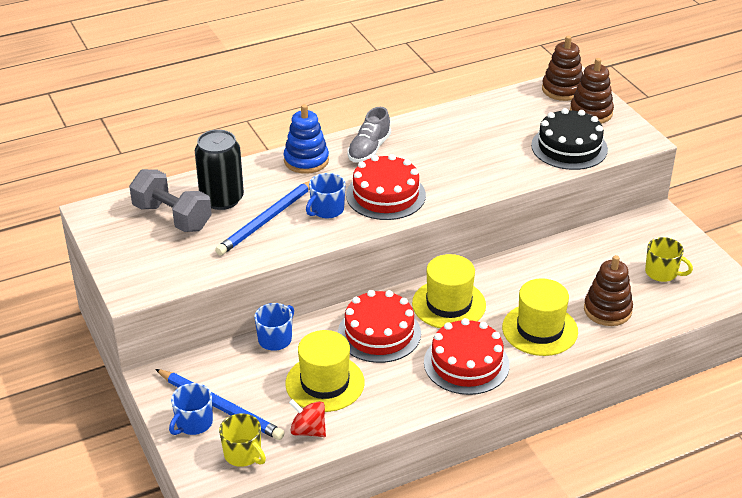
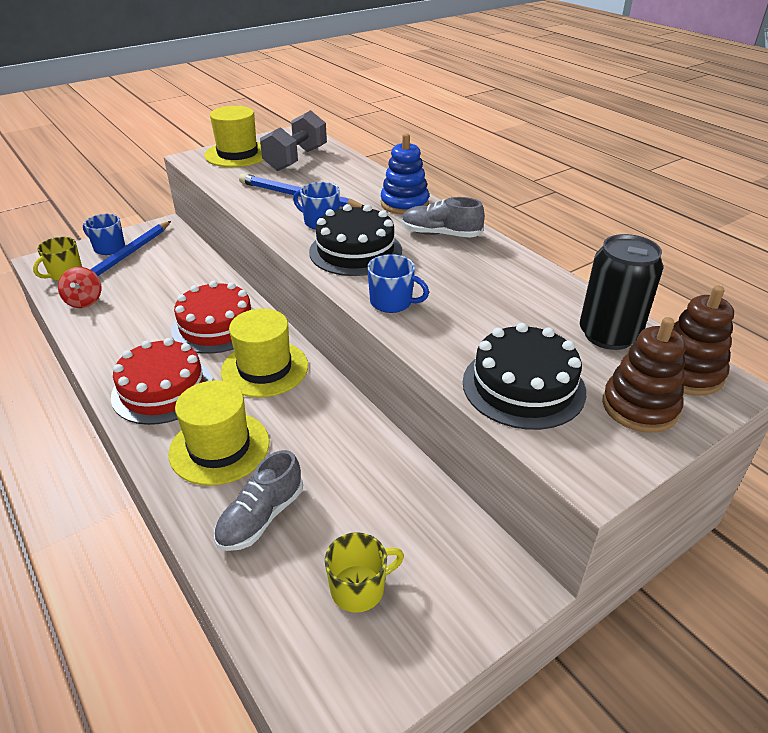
camera: 80 degrees right, 0 degrees up
black can [195,130,244,210] -> black can moved to [580,234,663,350]
blue mug [254,303,294,351] -> blue mug moved to [367,254,429,313]
yellow hat [285,330,365,412] -> yellow hat moved to [204,106,264,167]
red spinning top [289,399,326,437] -> red spinning top turned 150 degrees clockwise [58,267,101,308]
red cake [346,154,426,220] -> black cake [309,204,402,276]
brown stacking toy [584,255,633,326] -> grey shoe [214,450,303,551]
yellow mug [645,237,693,282] -> yellow mug turned 135 degrees counterclockwise [325,532,404,613]

